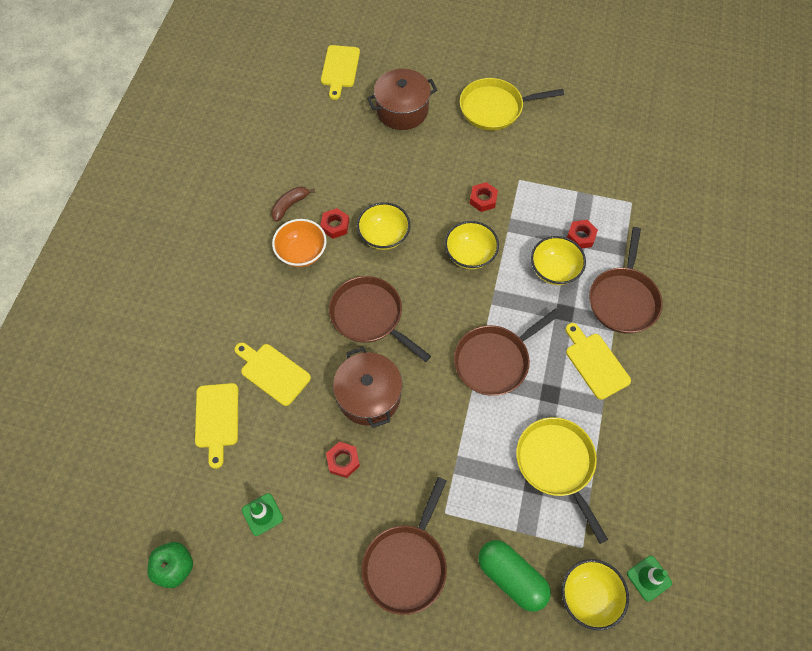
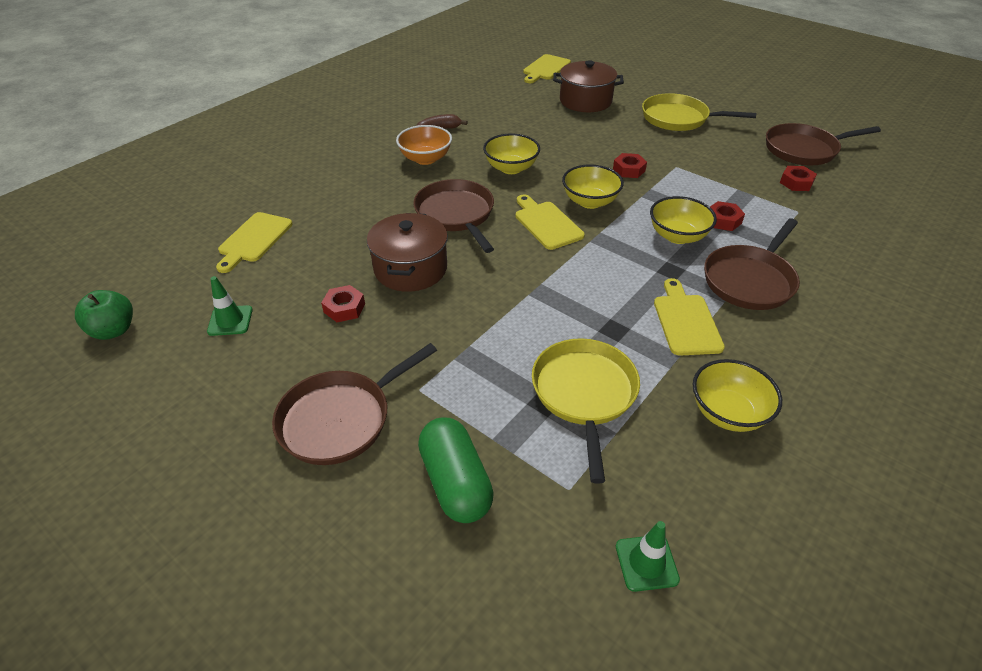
camera: 25 degrees right, 20 degrees down
yellow cutting board [234,342,311,406] -> yellow cutting board moved to [516,194,585,250]
red nut [320,208,349,239] -> red nut moved to [780,166,817,191]
brown pan [454,309,561,396] -> brown pan moved to [766,123,881,165]
yellow bowl [562,559,629,630] -> yellow bowl moved to [693,359,782,432]

